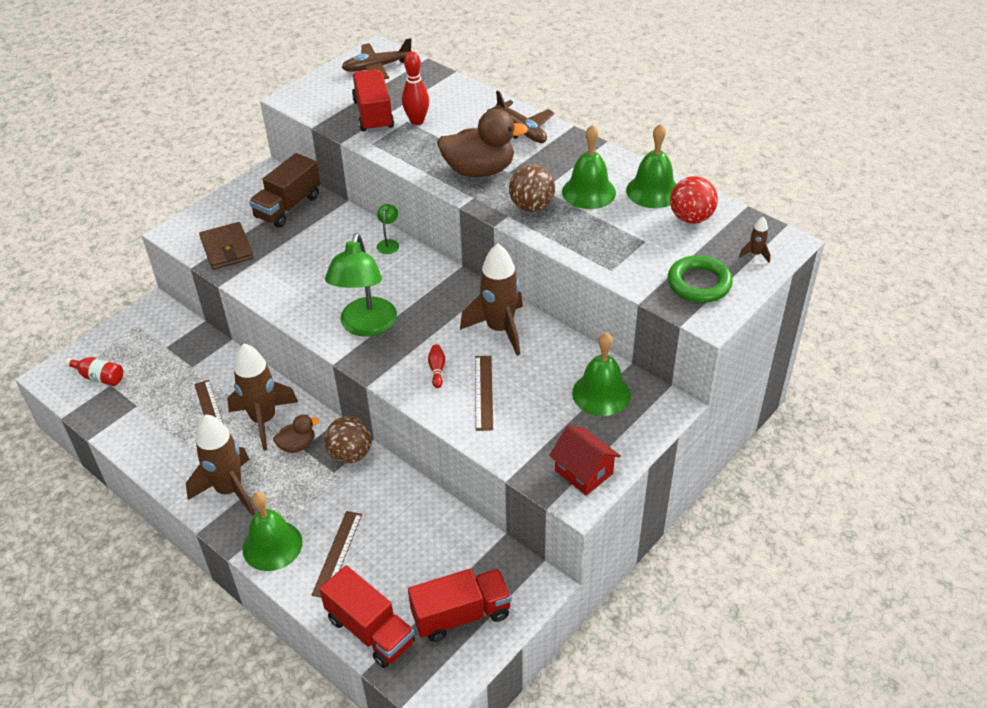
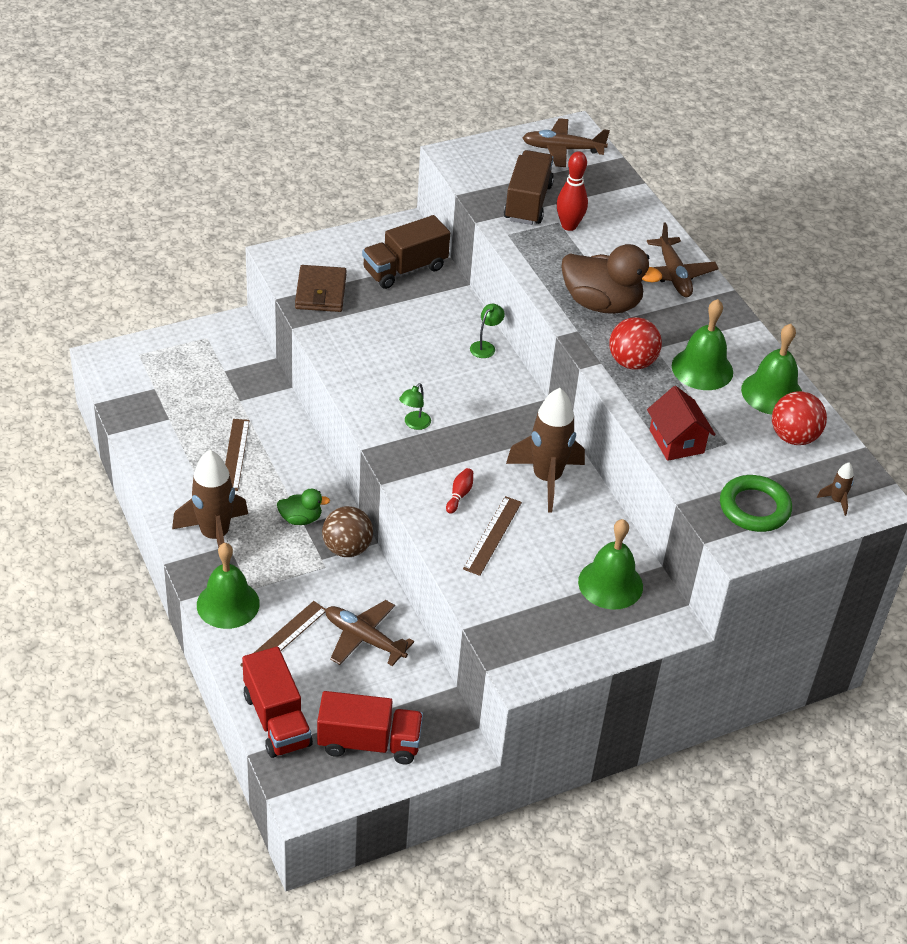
camera: 20 degrees right, 0 degrees up
red bottle [65,357,123,386] -> none
brown rocket [227,343,298,451] -> none
brown duck [273,415,319,453] -> green duck [277,488,330,525]
green lamp [325,233,397,337] -> green lamp [399,383,431,430], size x0.43
red truck [352,69,394,132] -> brown truck [504,150,554,225]
brown ball [509,165,555,212] -> red ball [609,317,662,370]
red house [549,425,621,496] -> red house moved to [647,386,716,461]
none -> brown plane [326,600,414,666]

